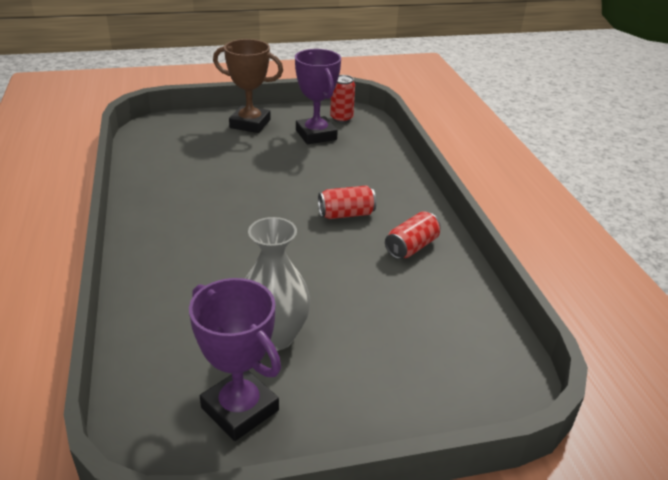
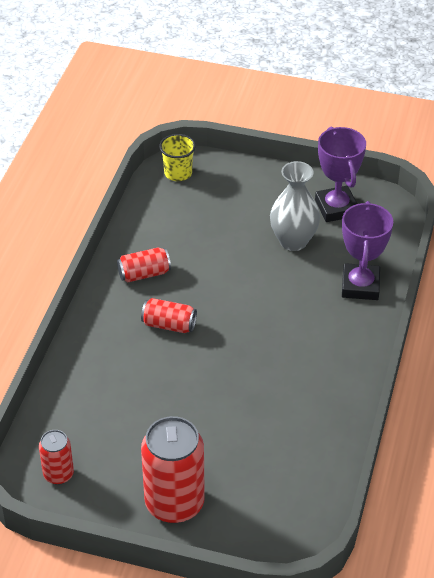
camera: 150 degrees left, 10 degrees up
brown trophy [213,39,283,133] -> red can [141,416,205,523]
purple trophy [295,49,341,144] -> purple trophy moved to [342,201,393,300]
none -> yellow cup [159,134,196,181]

